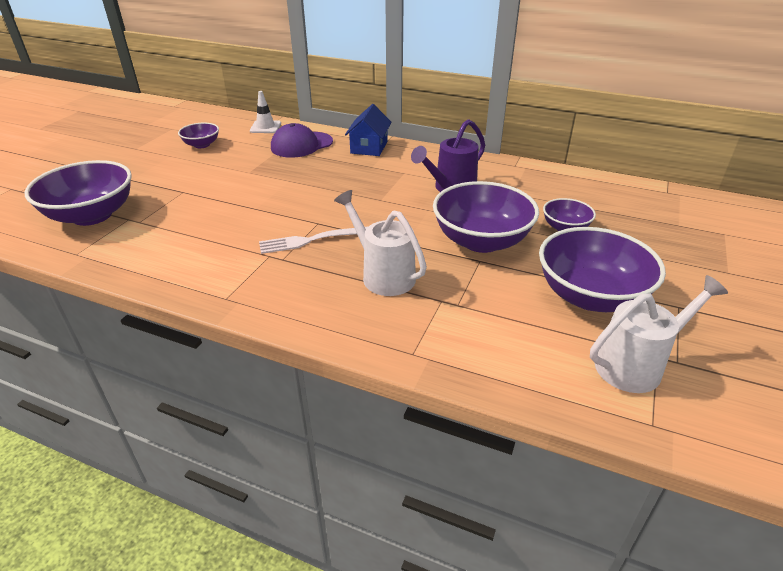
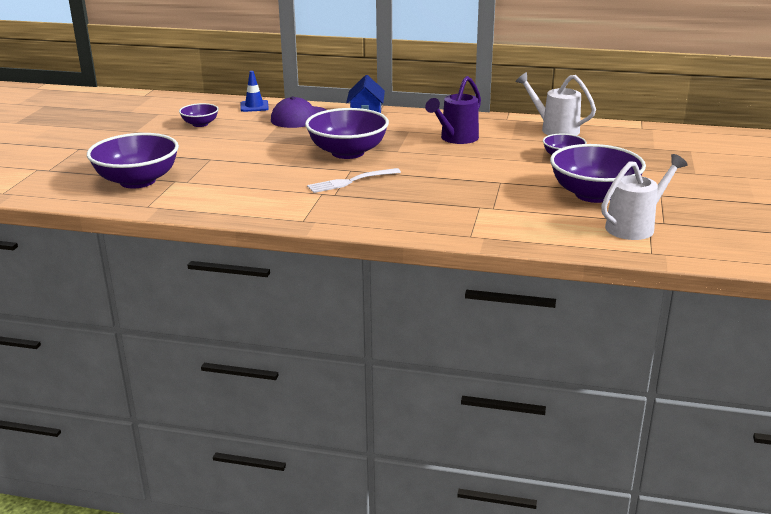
camera: 10 degrees left, 10 degrees down
white traffic cone [250,91,281,133] -> blue traffic cone [241,71,269,112]
white watering can [334,190,427,296] -> white watering can moved to [515,72,596,135]
purple bowl [433,181,539,253] -> purple bowl moved to [305,108,389,159]

